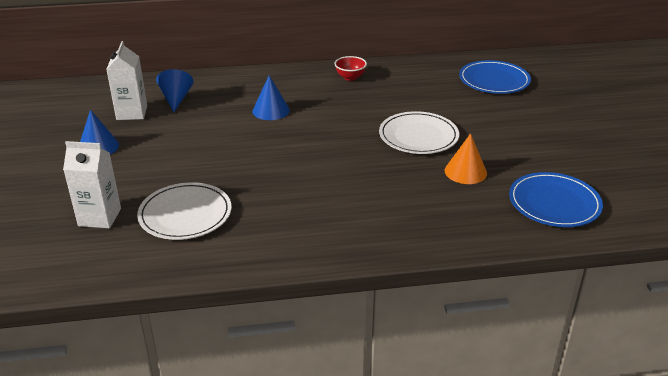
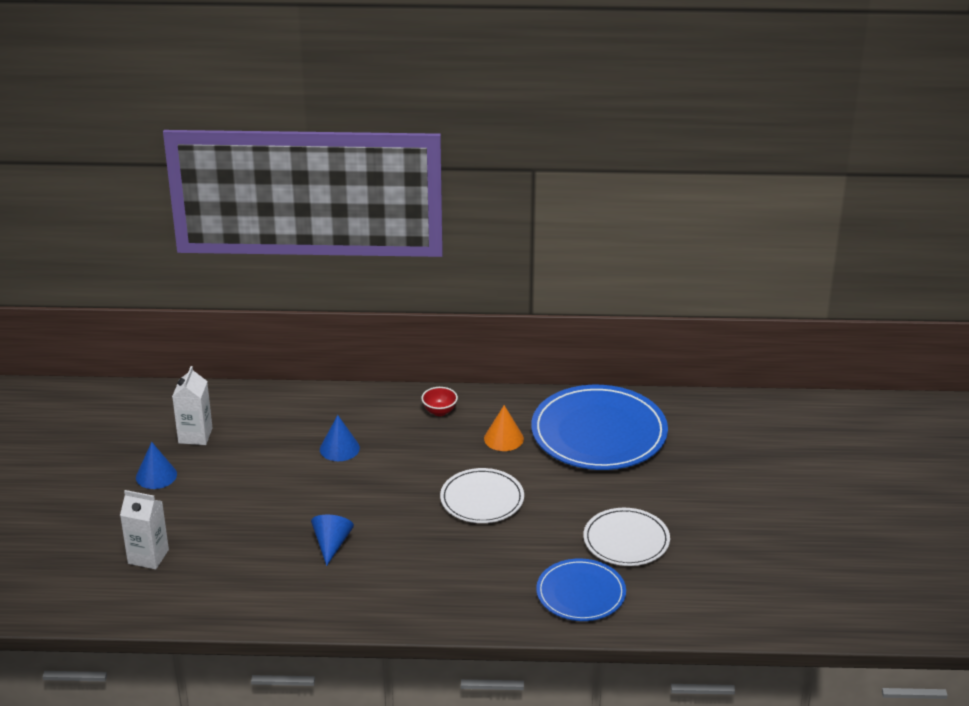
camera: 10 degrees right, 0 degrees up
white plate [137,182,232,240] -> white plate moved to [583,508,670,566]
blue cone [156,69,194,113] -> blue cone moved to [311,515,354,566]
orange cone [444,133,487,184] -> orange cone moved to [484,405,524,451]
blue plate [459,60,531,94] -> blue plate [531,385,668,470], size x1.70

